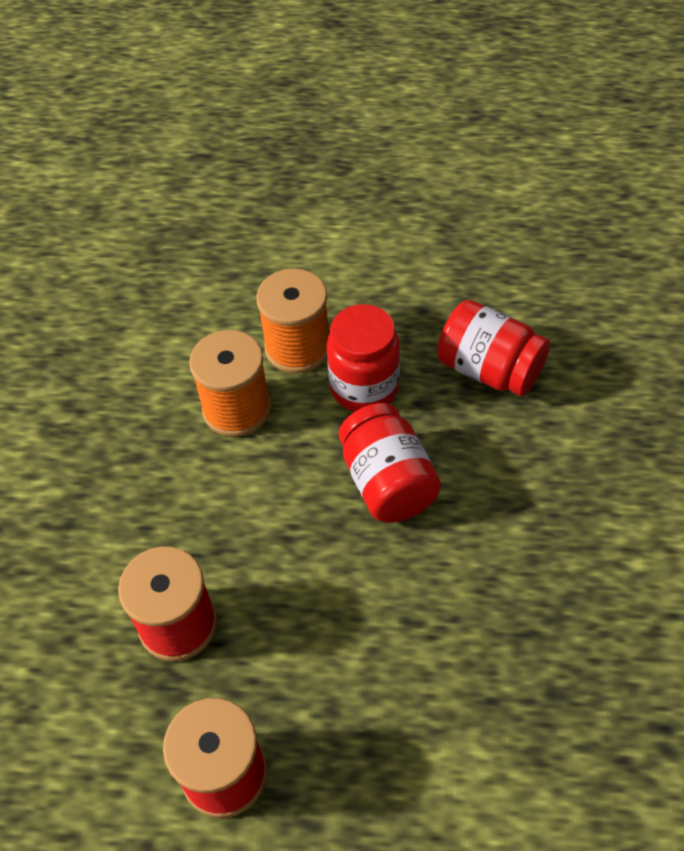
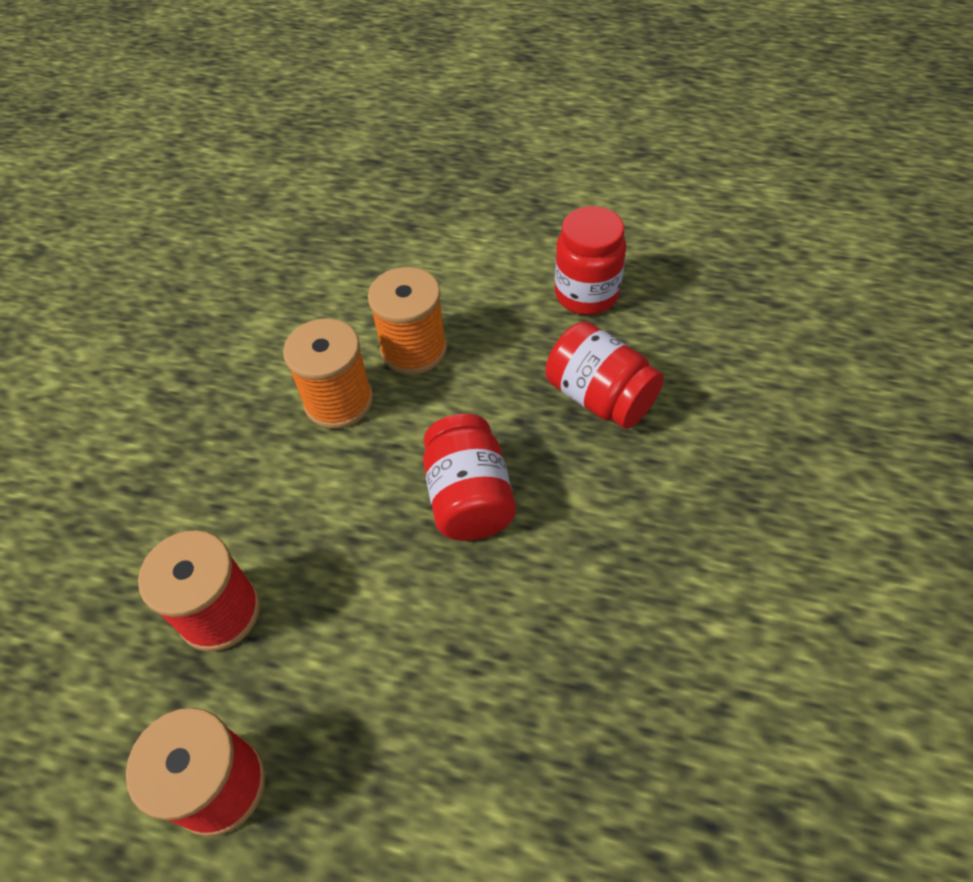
camera: 10 degrees right, 0 degrees up
red jar [327,304,400,412] -> red jar moved to [555,206,626,315]

